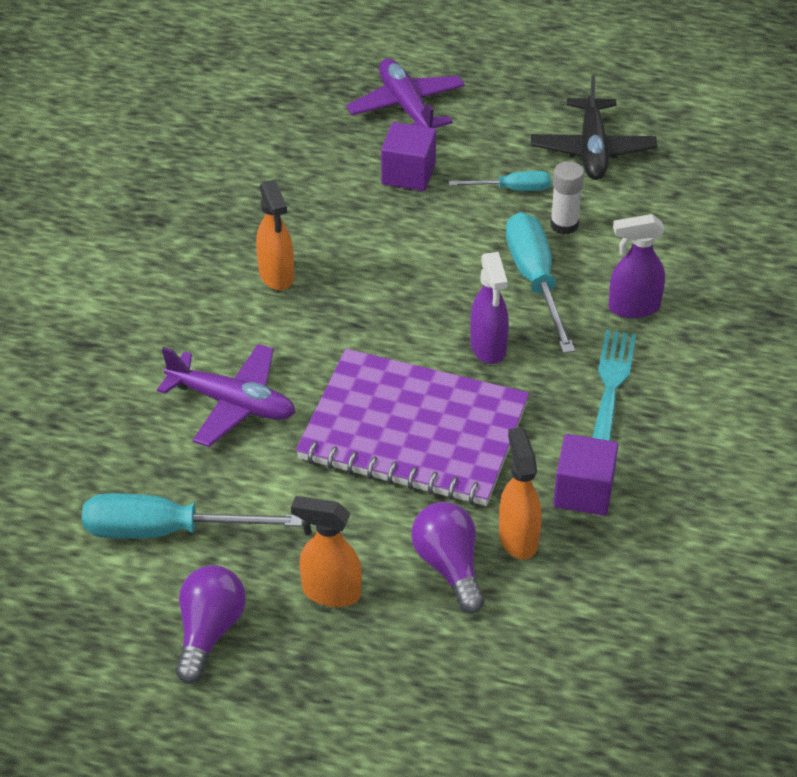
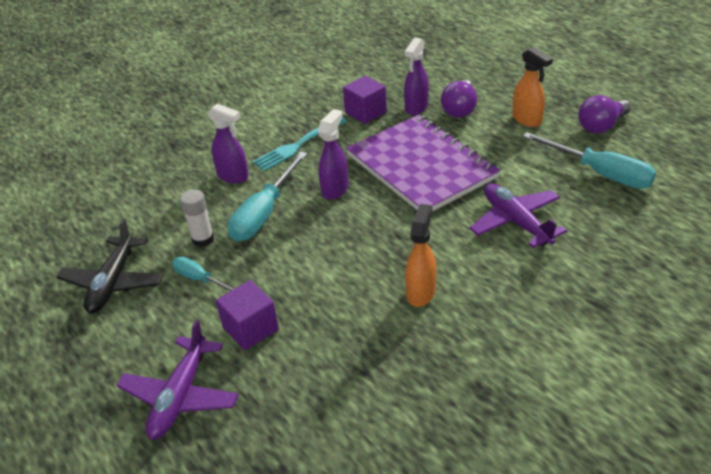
camera: 140 degrees left, 5 degrees down
orange spray bottle [499,427,542,560] -> purple spray bottle [404,37,429,115]
black plane [531,75,657,180] -> black plane turned 150 degrees clockwise [56,219,163,314]

